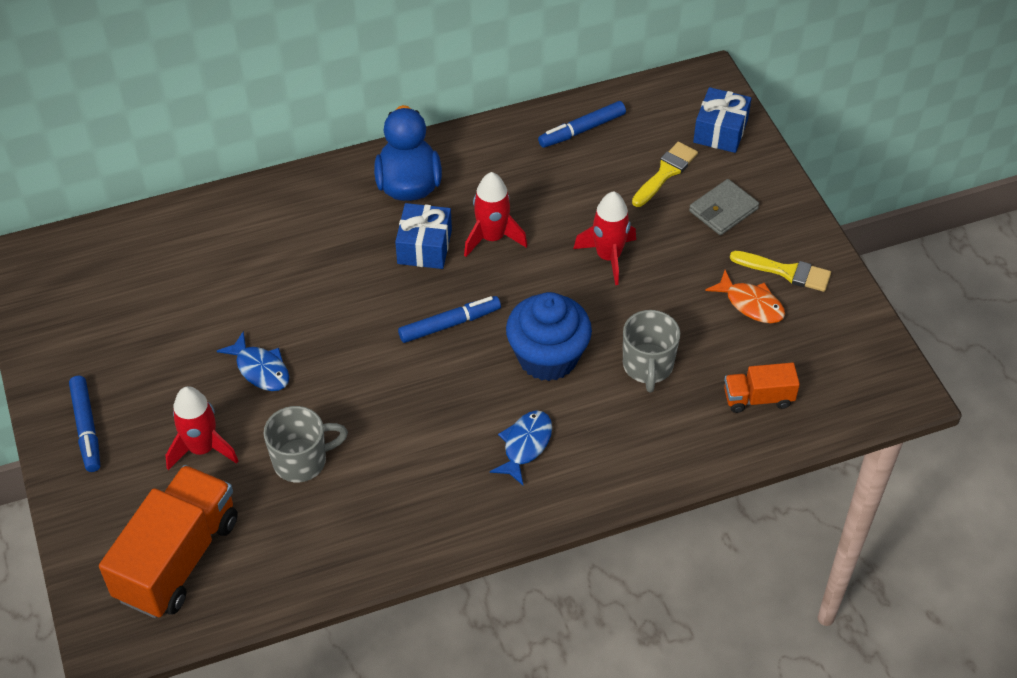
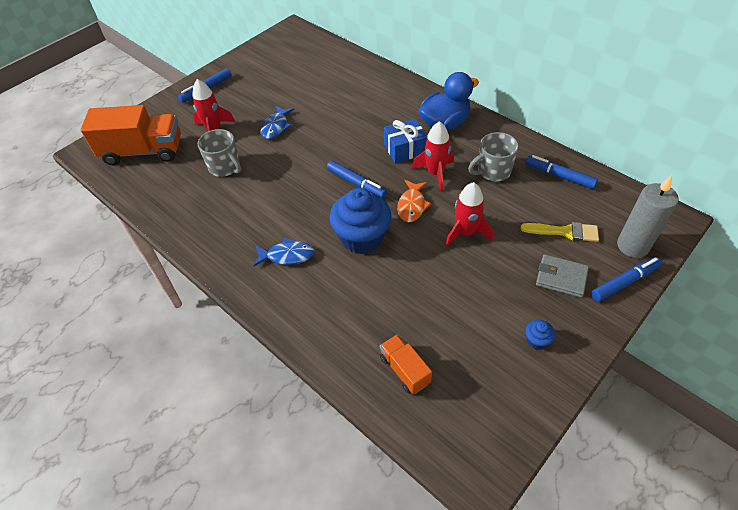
camera: 65 degrees right, 0 degrees up
grey mug [623,310,680,393] -> grey mug moved to [468,132,519,181]
blue gift [693,87,752,153] -> grey candle [617,175,679,258]
orange fish [705,270,785,323] -> orange fish moved to [397,180,431,222]
yellow brush [730,251,831,292] -> blue cupcake [525,320,555,349]
none -> blue marker [591,257,662,302]

